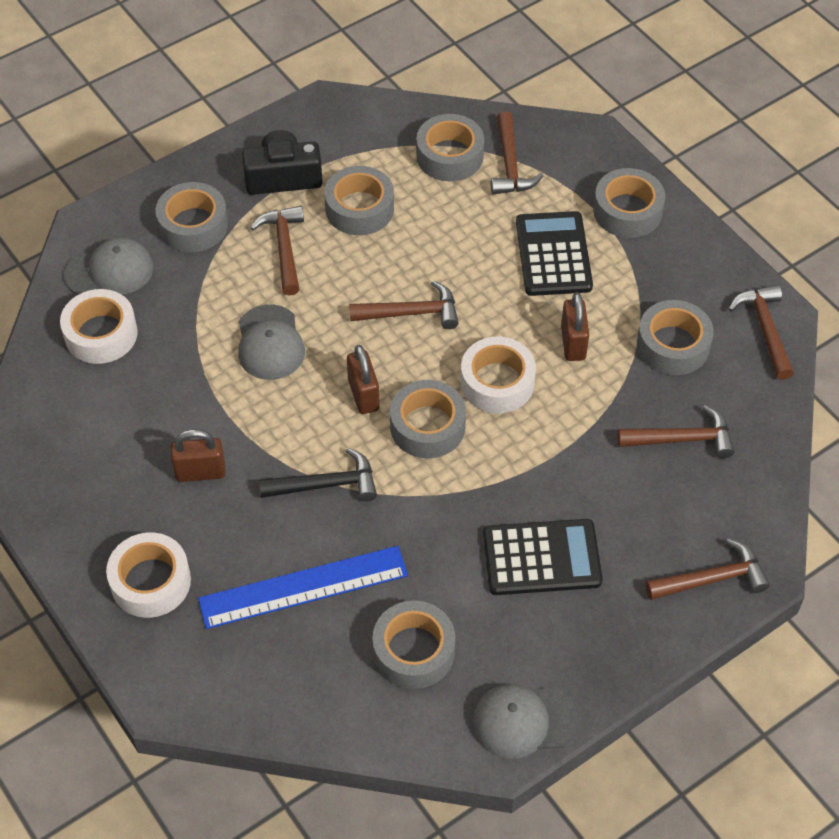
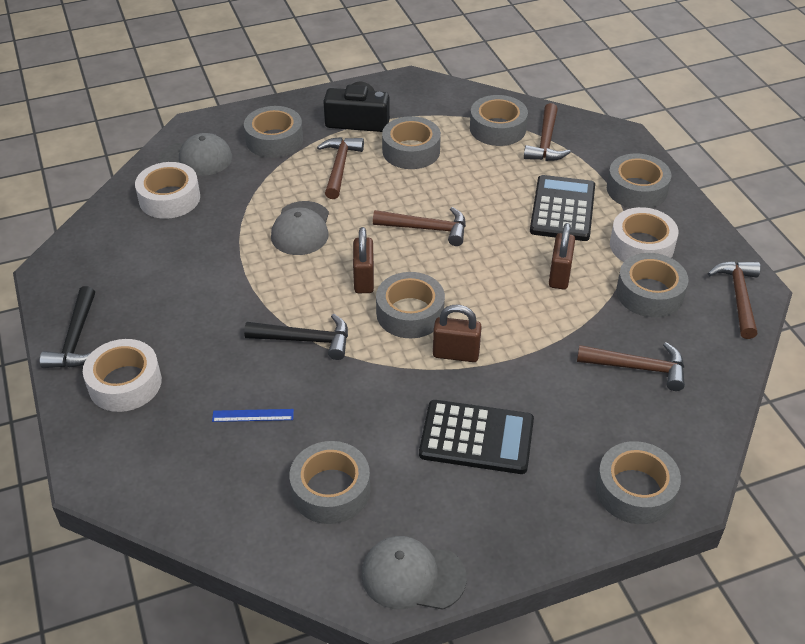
camera: 15 degrees right, 10 degrees down
brown padlock [171,429,226,482] -> brown padlock moved to [433,305,482,362]
blue ruler [198,546,408,629] -> blue ruler [212,409,294,422], size x0.42
white tape [460,336,536,413] -> white tape moved to [610,207,679,262]
brown hammer [646,538,770,600] -> grey tape [596,441,681,524]
none -> black hammer [40,286,95,368]

